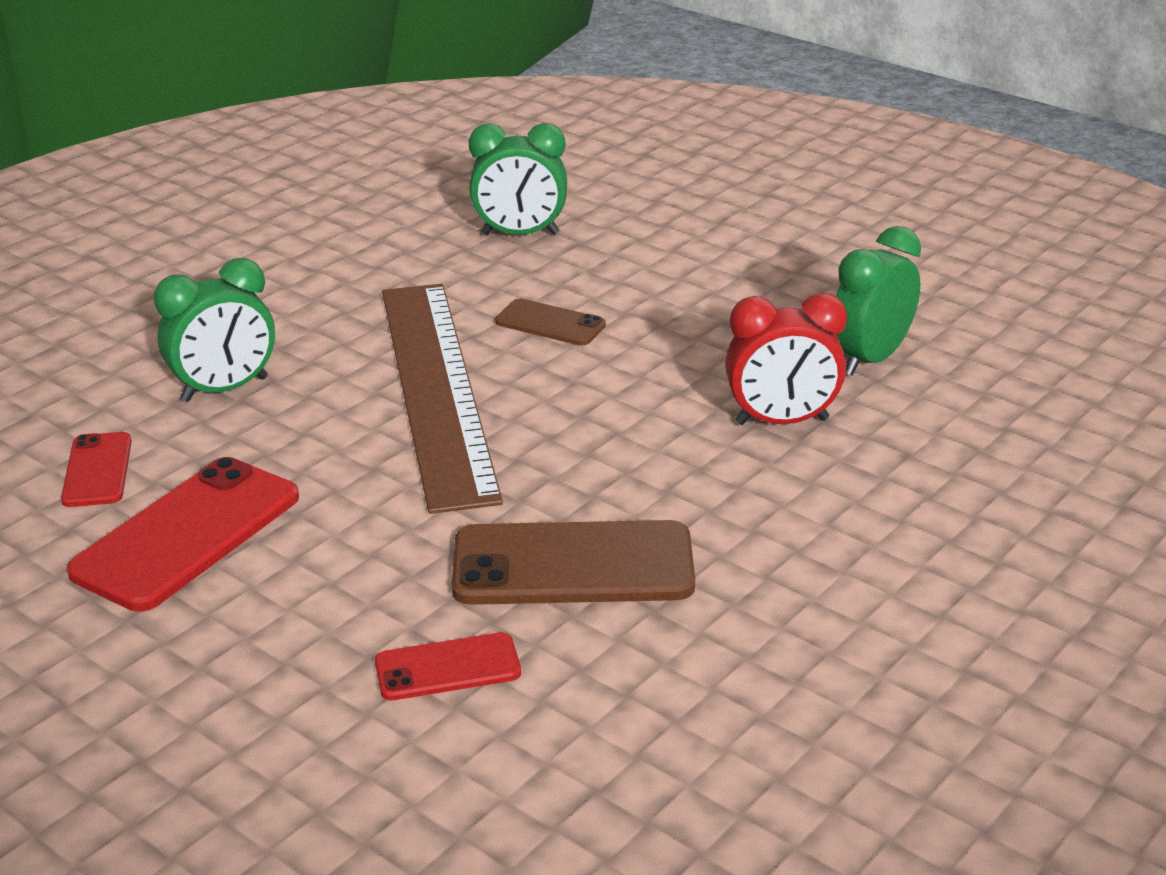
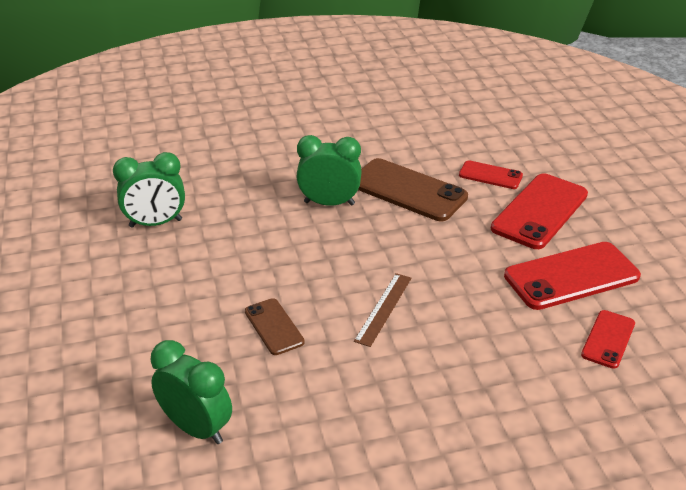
camera: 145 degrees left, 5 degrees up
green clock [153,258,275,402] -> green clock moved to [296,135,362,206]
brown ruler [382,284,503,514] -> brown ruler [354,273,412,347], size x0.40
red clock [725,293,847,425] -> none
none -> red phone [491,174,588,249]

